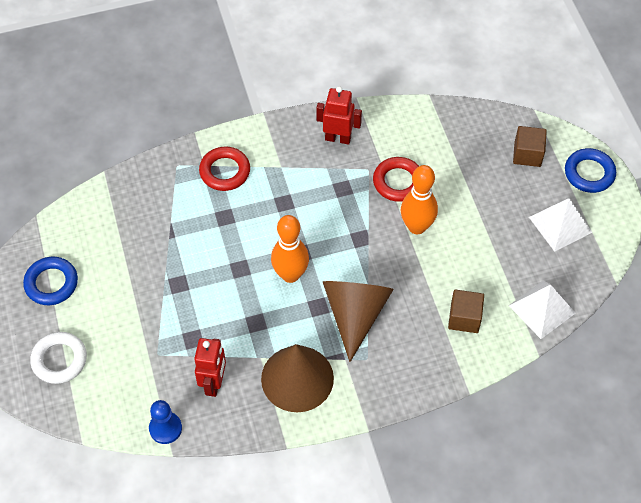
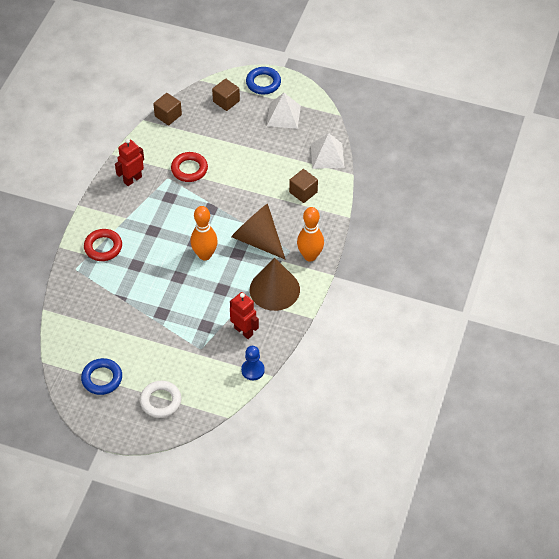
camera: 55 degrees left, 5 degrees down
orange bowling pin [401,165,438,234] -> orange bowling pin moved to [297,207,324,261]
none -> brown cube [153,93,182,125]

